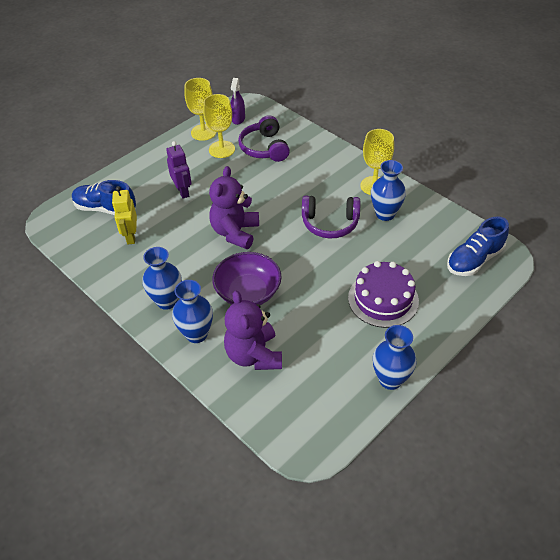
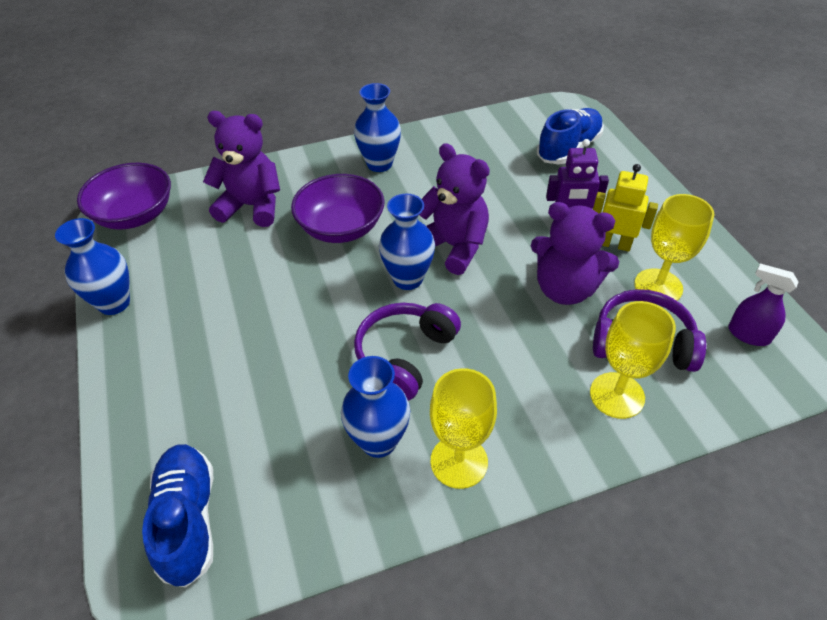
camera: 115 degrees right, 0 degrees up
yellow robot [112,186,137,244] -> yellow robot moved to [593,164,658,252]
blue vase [172,280,213,343] -> blue vase moved to [379,194,435,290]
yellow goblet [184,78,216,141] -> yellow goblet moved to [590,301,676,419]
purple cake [348,261,419,328] -> none
none -> purple bowl [77,163,171,230]
none -> purple teddy bear [531,202,619,305]

